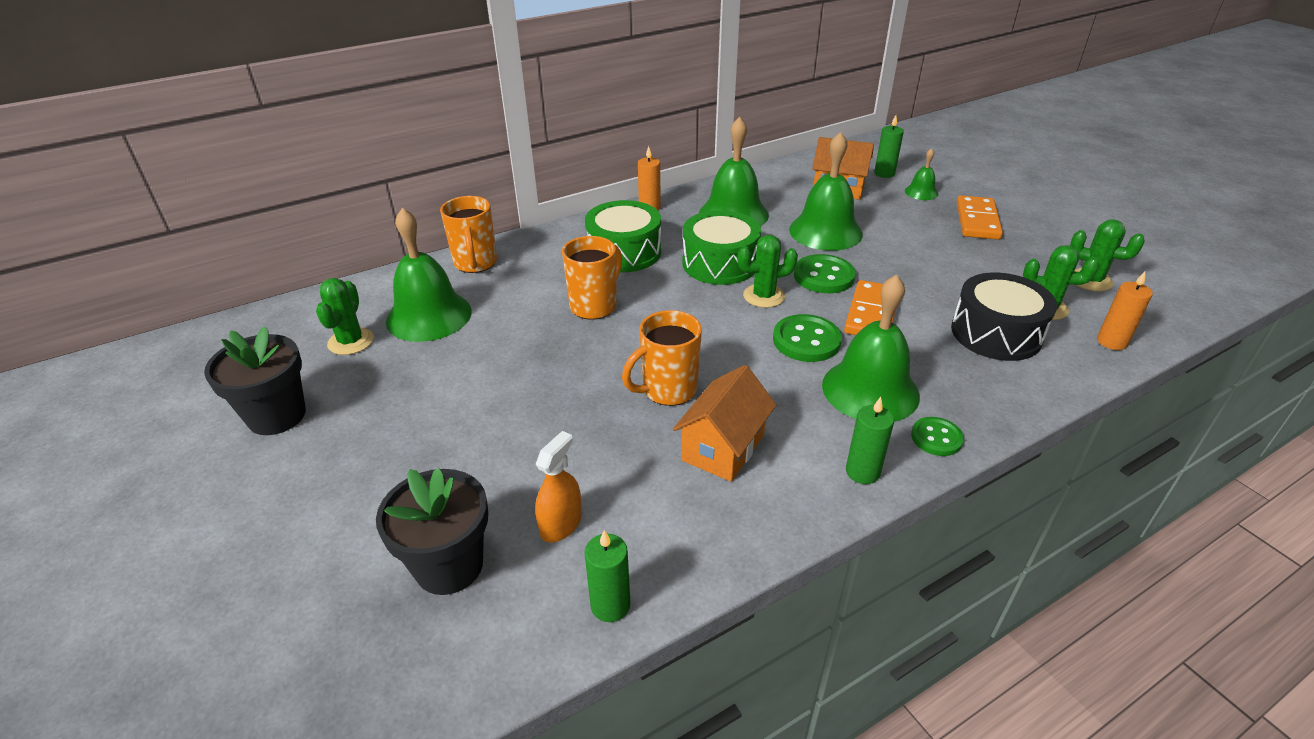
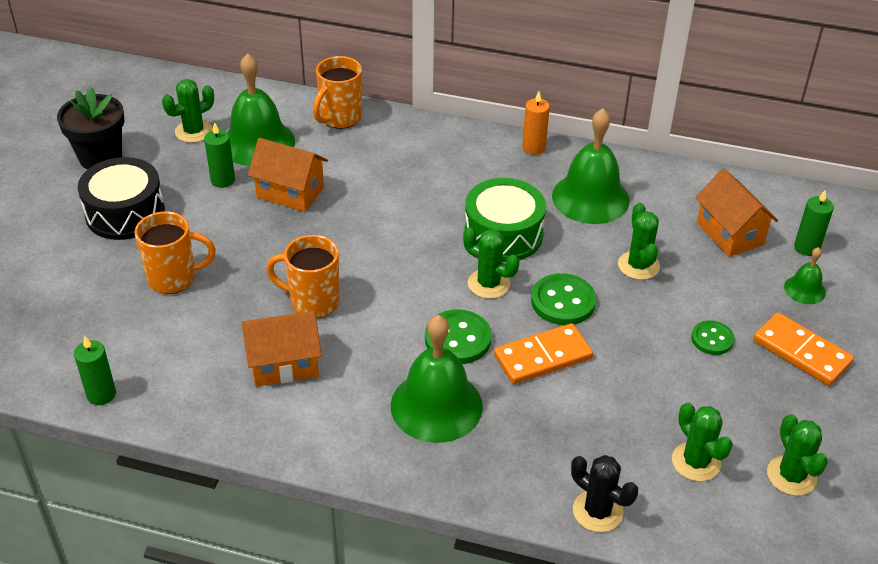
camera: 45 degrees right, 5 degrees up
black flower pot [376,468,488,595] -> none
orange spray bottle [535,431,582,543] -> none
orange mug [562,236,622,320] -> orange mug moved to [135,211,216,294]
green drum [585,200,661,272] -> none
green bell [789,132,863,251] -> green cactus [618,203,660,280]
green candle [846,397,894,484] -> green candle moved to [204,122,235,188]
green button [911,417,964,456] -> green button moved to [691,320,734,355]
black drum [951,273,1057,361] -> black drum moved to [78,157,165,240]
orange domino [957,195,1003,240] -> orange domino turned 75 degrees clockwise [753,312,854,386]
orange candle [1097,271,1153,350] -> none
none -> orange house [248,138,328,212]
none -> black cactus [571,455,638,532]

